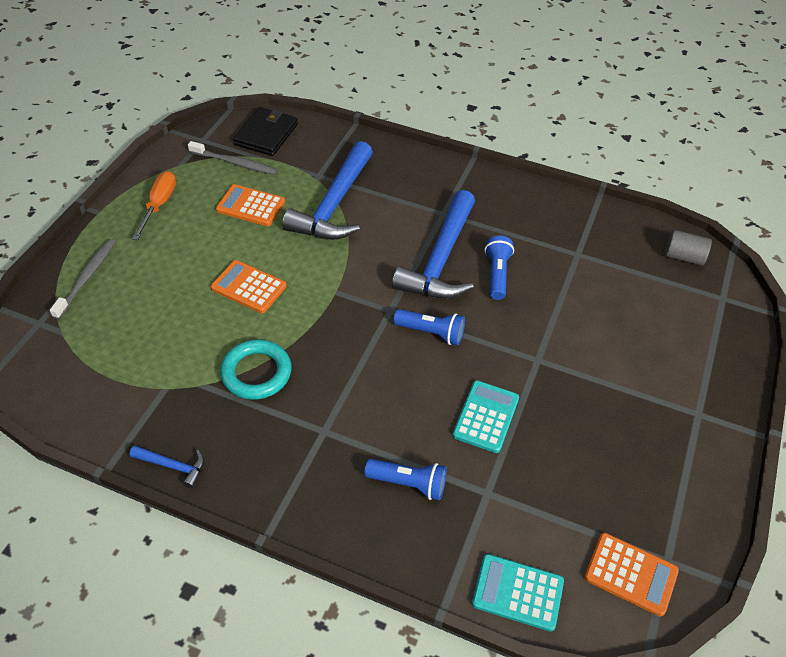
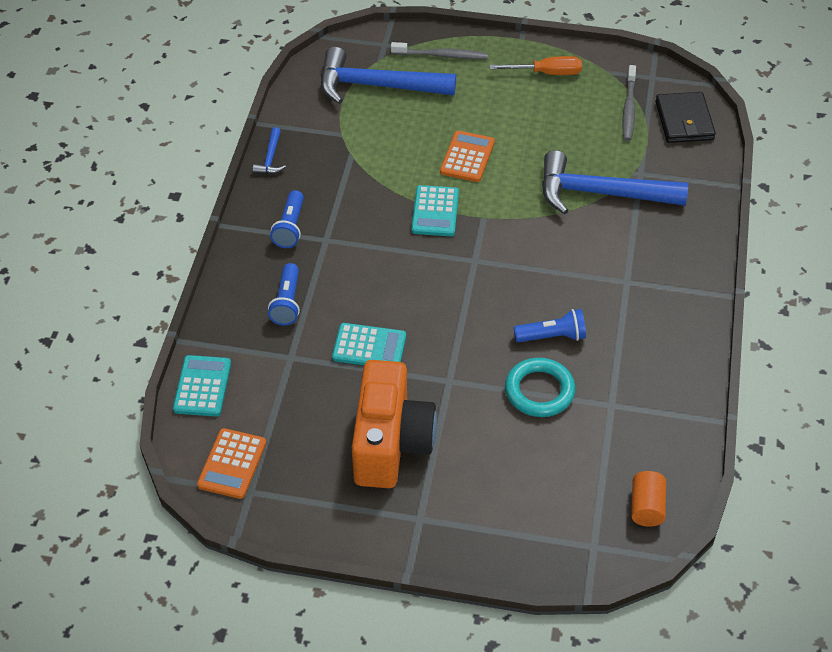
camera: 80 degrees right, 0 degrees up
orange calculator [216,184,285,226] -> none
turquoise ring [220,339,291,400] -> turquoise ring moved to [505,358,575,417]
black wallet [233,107,298,156] -> black wallet turned 75 degrees clockwise [655,92,716,143]
blue hammer [392,190,475,299] -> blue hammer moved to [321,47,456,104]
blue flashlight [393,309,465,345] -> blue flashlight moved to [270,190,304,248]
grey cylinder [665,230,712,266] -> orange cylinder [631,471,666,527]
none -> orange camera [352,360,437,488]
none -> turquoise calculator [411,185,459,236]

